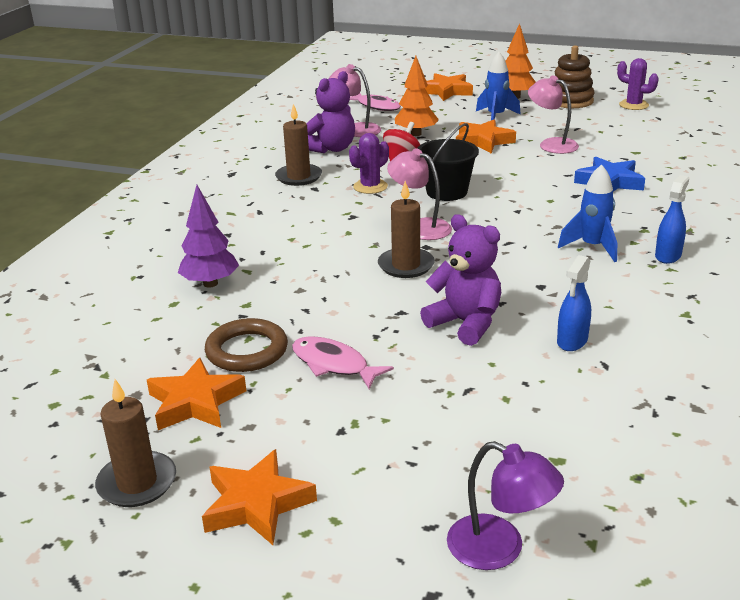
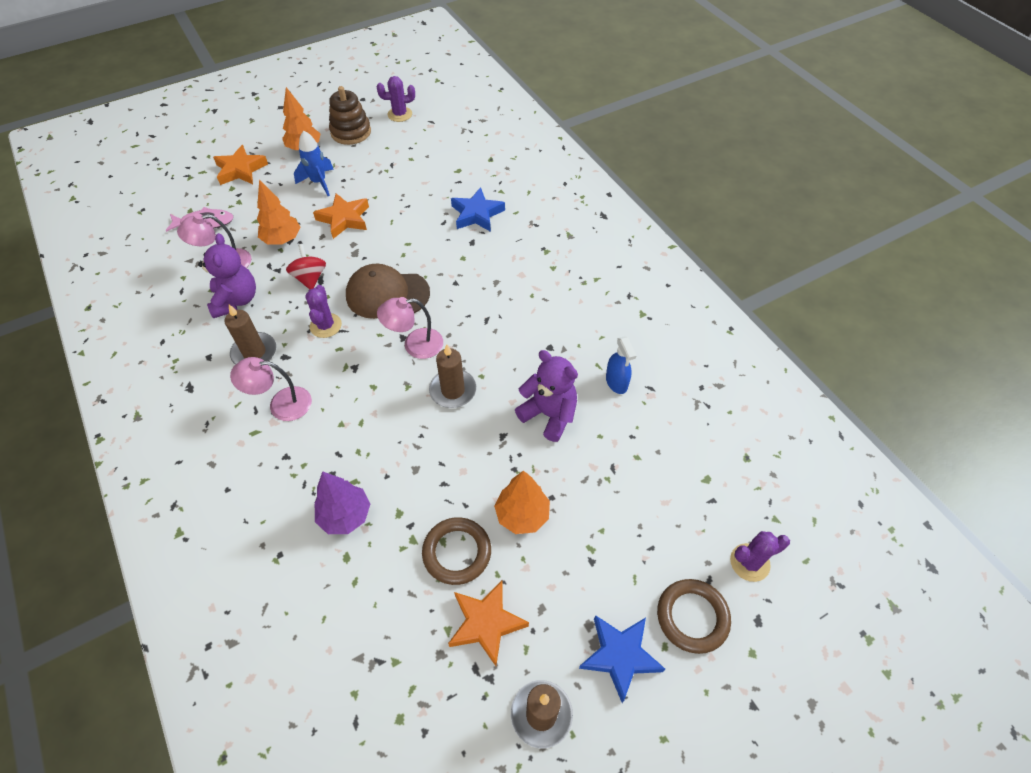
camera: 50 degrees left, 25 degrees up
orange star [202,449,317,545] -> blue star [579,615,665,703]
pink fish [292,336,394,389] -> orange tree [494,471,550,534]
black bucket [417,123,479,201] -> brown cap [346,264,430,319]
purple teddy bear [420,214,501,346] -> purple teddy bear turned 45 degrees clockwise [515,350,578,442]
purple lamp [447,441,564,570] -> purple cactus [730,531,790,582]
pink lamp [528,76,579,154] -> pink lamp moved to [230,357,312,421]
blue rocket [558,164,617,262] -> none
blue spray bottle [655,175,689,264] -> none
none -> brown ring [657,579,731,654]

